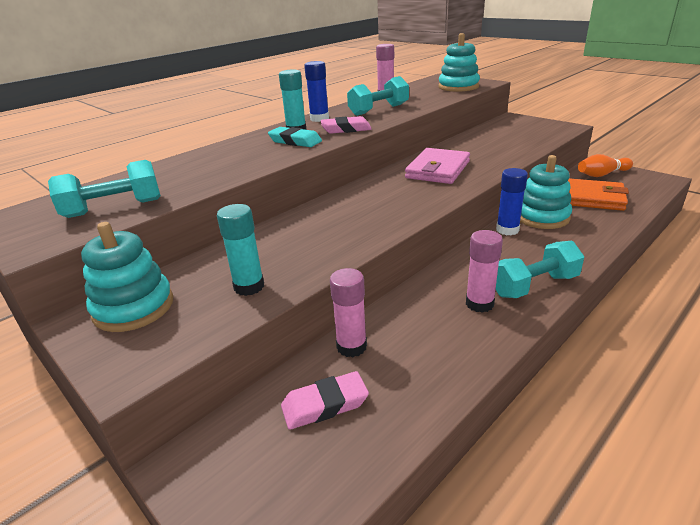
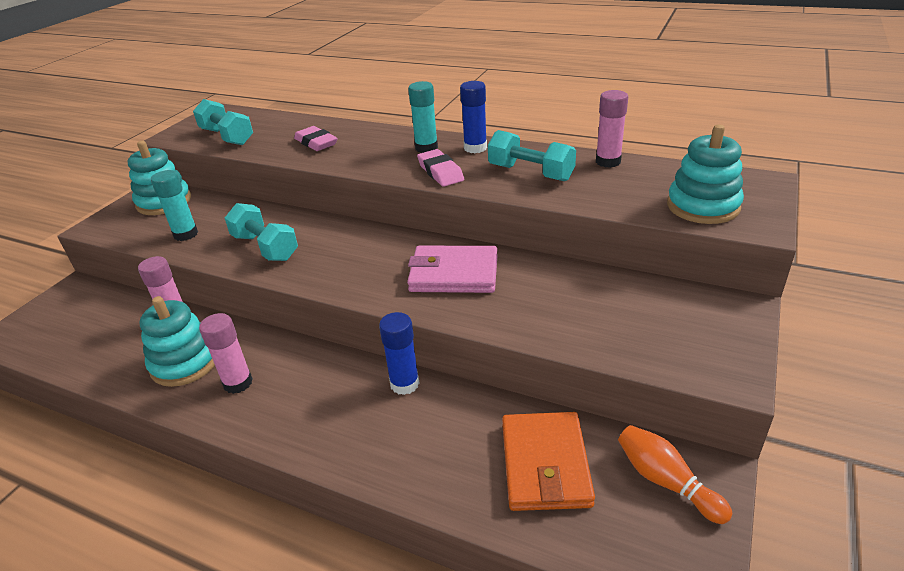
camera: 70 degrees right, 5 degrees up
turquoise eraser [268,127,322,147] -> none
pink eraser [281,371,369,430] -> pink eraser moved to [294,126,337,151]
turquoise dumbbell [496,241,585,298] -> turquoise dumbbell moved to [225,203,298,261]
turquoise stacking toy [520,155,572,229] -> turquoise stacking toy moved to [140,296,215,387]

